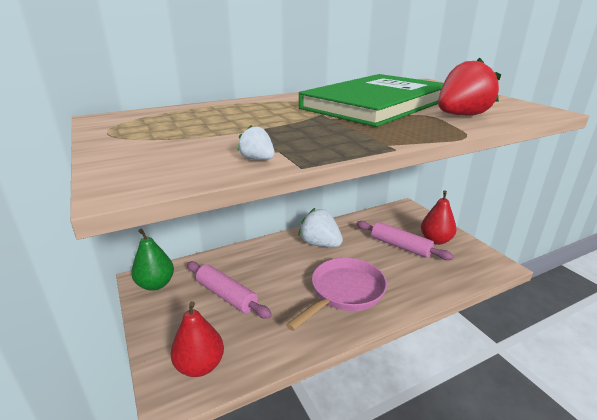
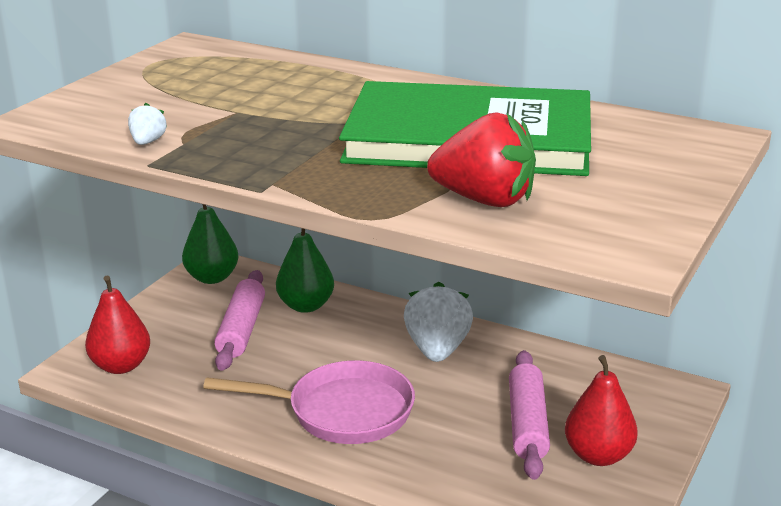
camera: 55 degrees right, 0 degrees up
none -> green pear [276,228,334,313]

